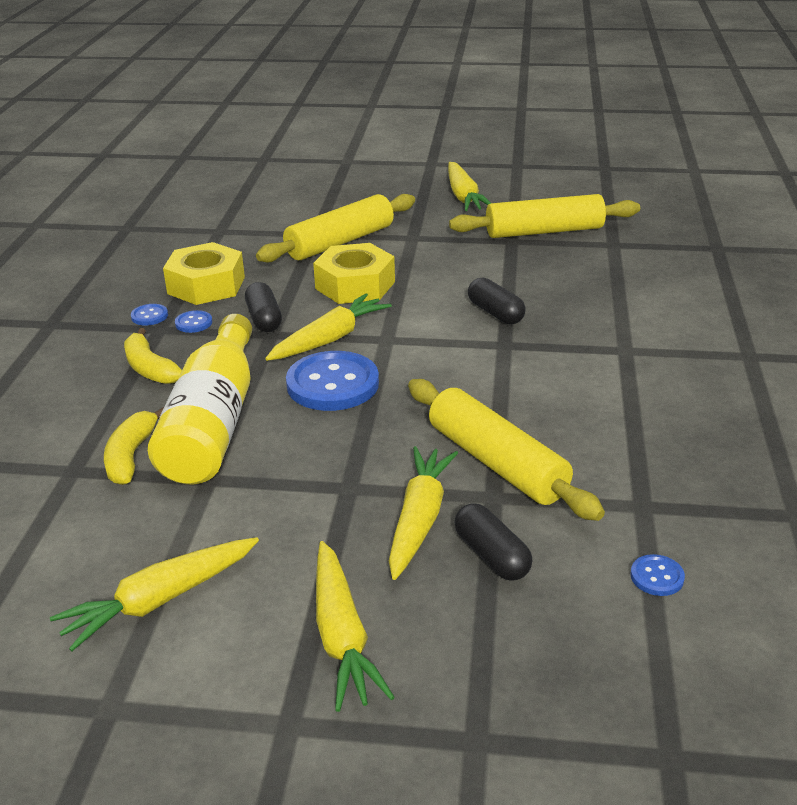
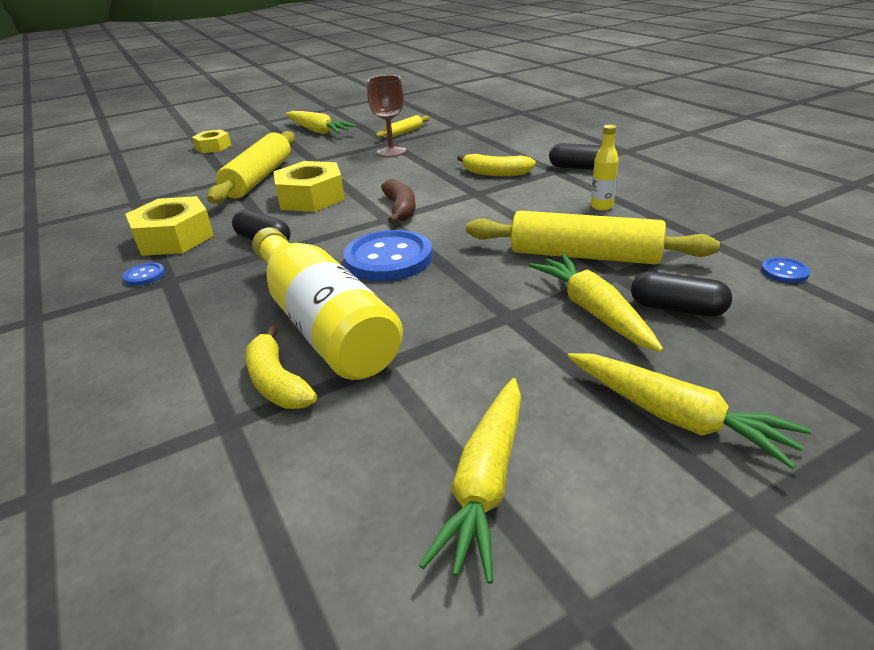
camera: 35 degrees left, 0 degrees up
yellow banana [124,328,182,384] -> yellow banana moved to [457,154,536,176]
blue button [175,310,212,333] -> none
yellow carrot [265,293,392,361] -> none
yellow rolling pin [449,194,640,238] -> yellow rolling pin [376,115,430,138], size x0.47
black capsule [468,278,526,324] -> black capsule moved to [549,143,602,170]
none -> yellow nut [192,130,231,153]
none -> brown goblet [367,75,406,157]
none -> brown banana [381,179,416,224]
none -> yellow bottle [591,125,619,211]

